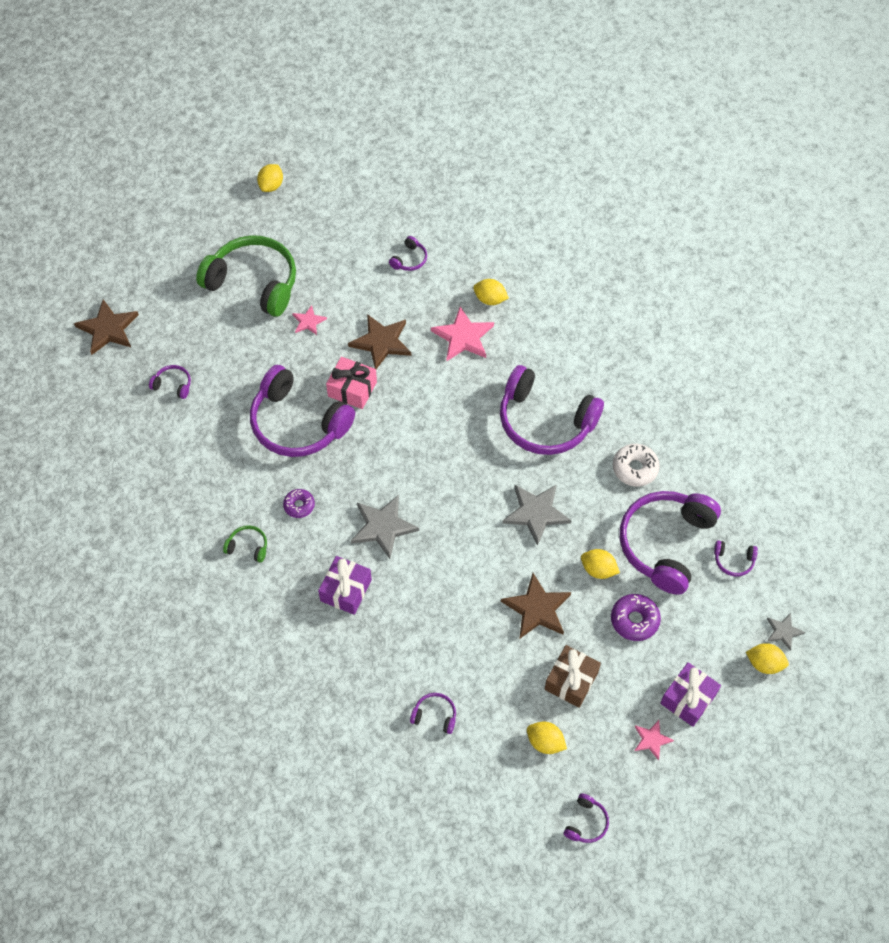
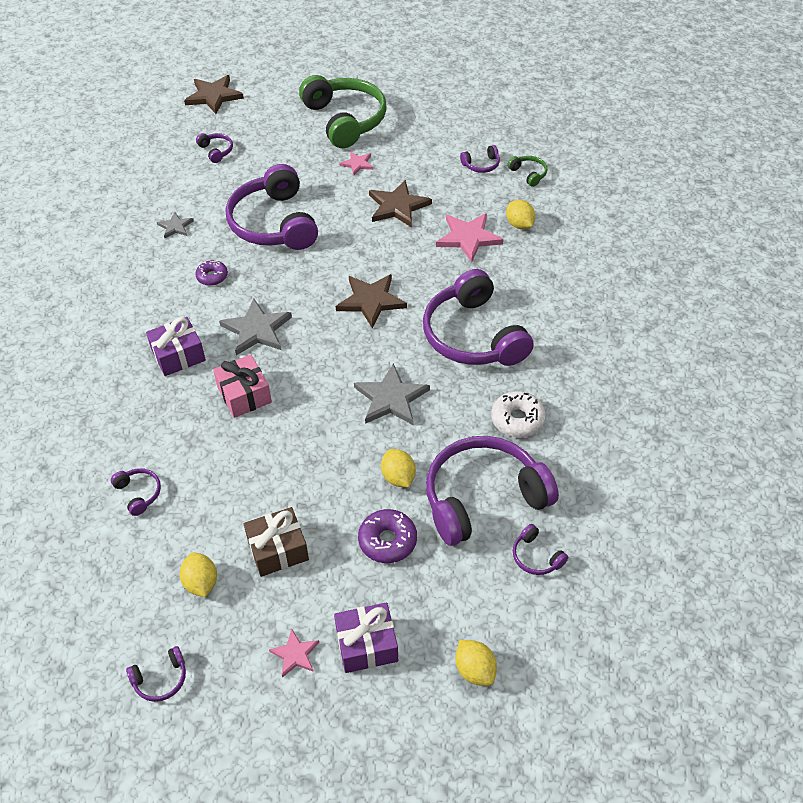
camera: 40 degrees right, 10 degrees down
green headphones [223,525,267,563] -> green headphones moved to [507,156,547,187]
yellow lemon [257,164,283,192] -> none
pink gift [326,357,377,409] -> pink gift moved to [213,355,272,418]
brown star [501,573,571,638] -> brown star moved to [336,274,407,328]
grey star [767,613,805,651] -> grey star moved to [157,212,194,238]

